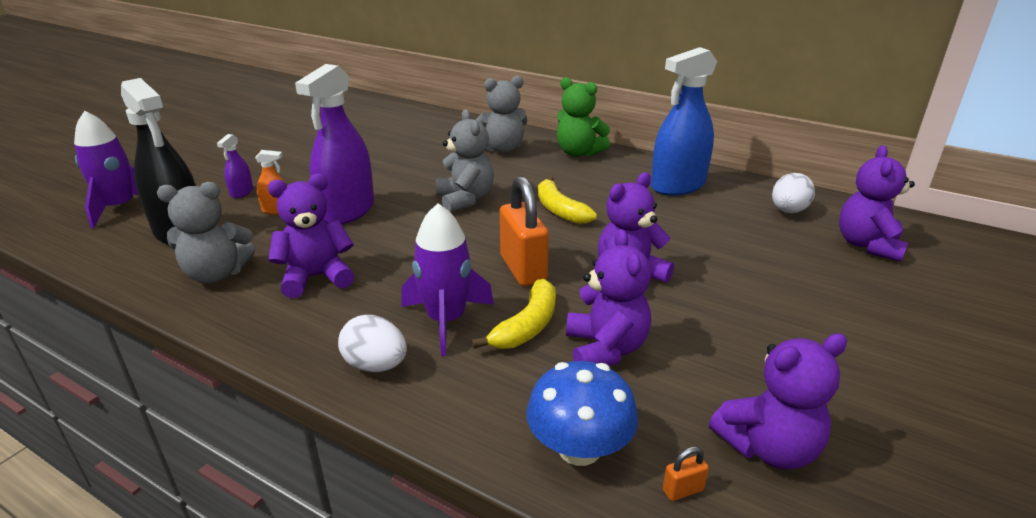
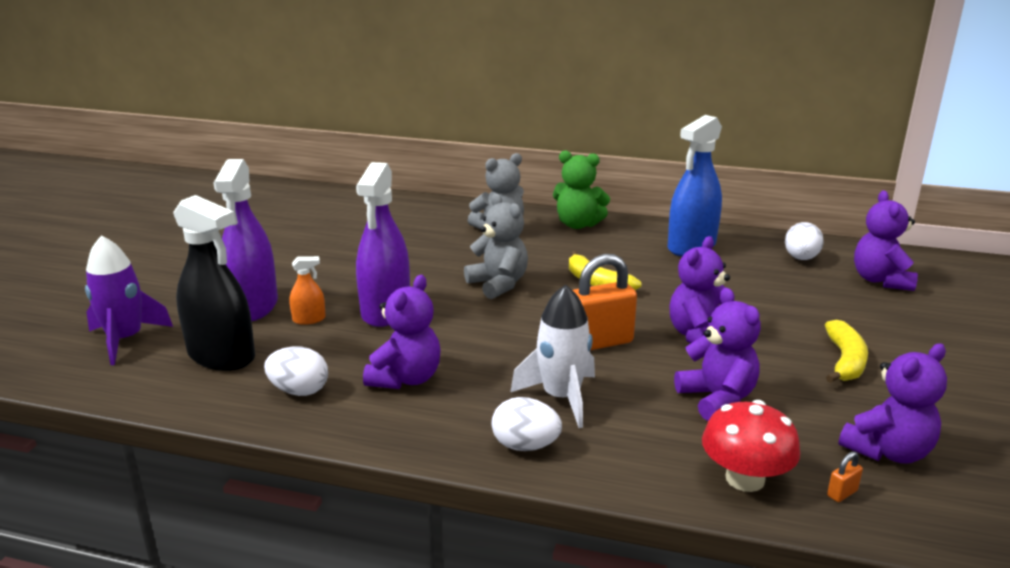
camera: 15 degrees left, 5 degrees down
grey teddy bear [157,182,255,284] -> white egg [264,346,328,396]
purple spray bottle [217,134,253,198] -> purple spray bottle [214,159,278,321], size x2.27
purple teddy bear [268,174,354,298] -> purple teddy bear turned 150 degrees clockwise [363,275,441,389]
purple rocket [401,203,494,356] -> white rocket [511,284,595,428]
yellow banana [472,279,556,349] -> yellow banana moved to [825,320,868,383]
orange padlock [500,176,549,286] -> orange padlock turned 75 degrees counterclockwise [573,254,637,350]
blue mushroom [526,361,638,466] -> red mushroom [702,400,800,492]

